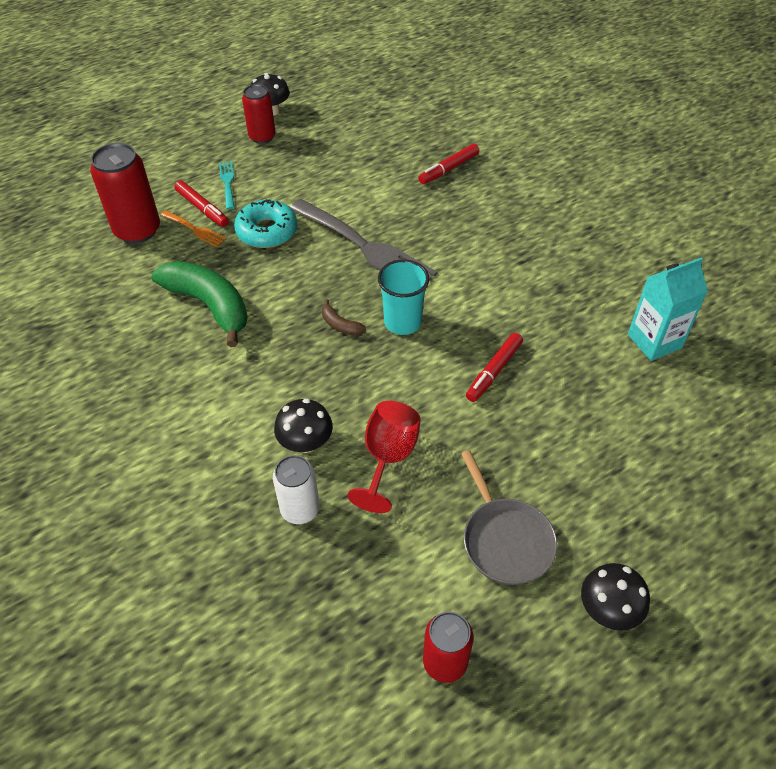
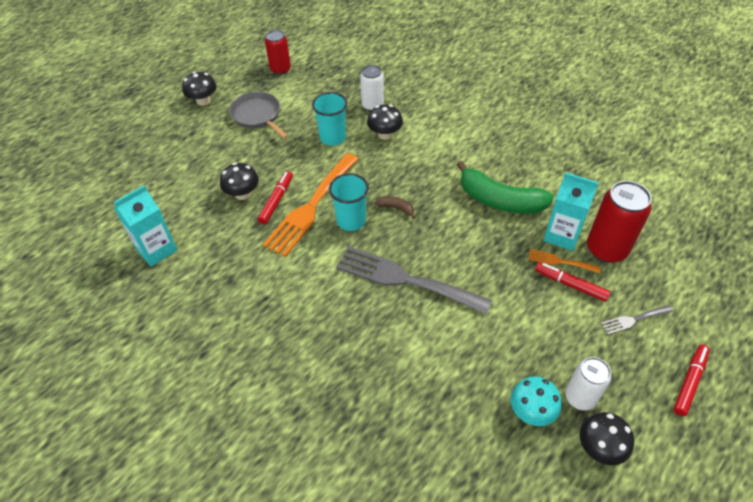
camera: 165 degrees right, 0 degrees up
turquoise fork [219,161,235,209] -> none
turquoise donut [234,199,297,248] -> none
red can [242,84,276,144] -> white can [565,357,611,410]
red goblet [347,401,421,513] -> turquoise cup [312,92,347,146]
red marker [418,144,479,184] -> red marker moved to [673,345,710,416]
none -> black mushroom [220,162,259,200]
none -> orange fork [263,153,358,257]
none -> turquoise mushroom [510,376,562,426]
none -> turquoise carton [543,172,599,251]
none -> grey fork [601,305,673,335]

